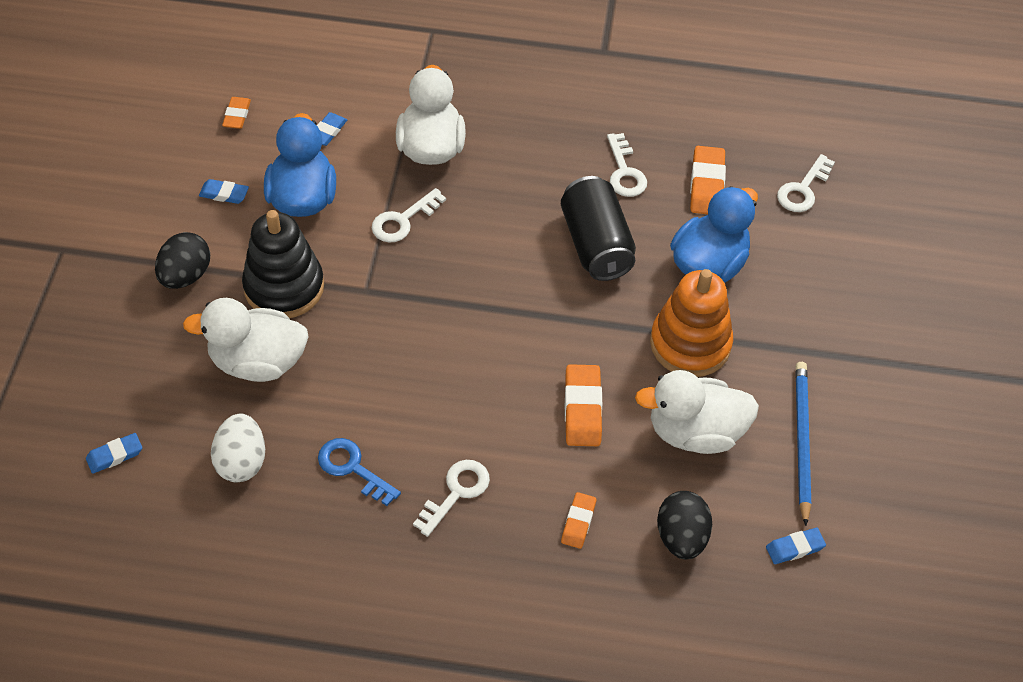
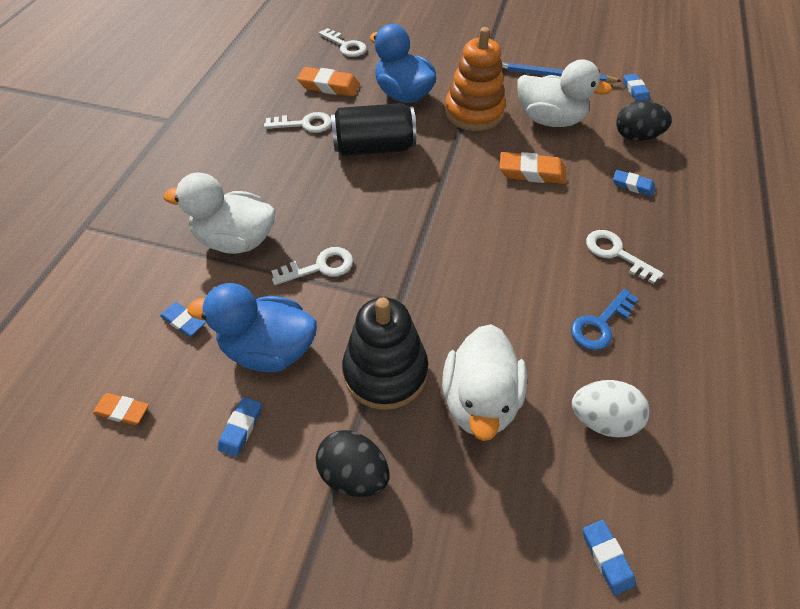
camera: 80 degrees left, 0 degrees up
white key [372,188,446,243] -> white key turned 75 degrees counterclockwise [271,247,353,285]
orange eraser [561,492,596,549] -> blue eraser [613,170,655,196]
white duck [635,370,759,454] -> white duck turned 75 degrees counterclockwise [517,59,612,127]

